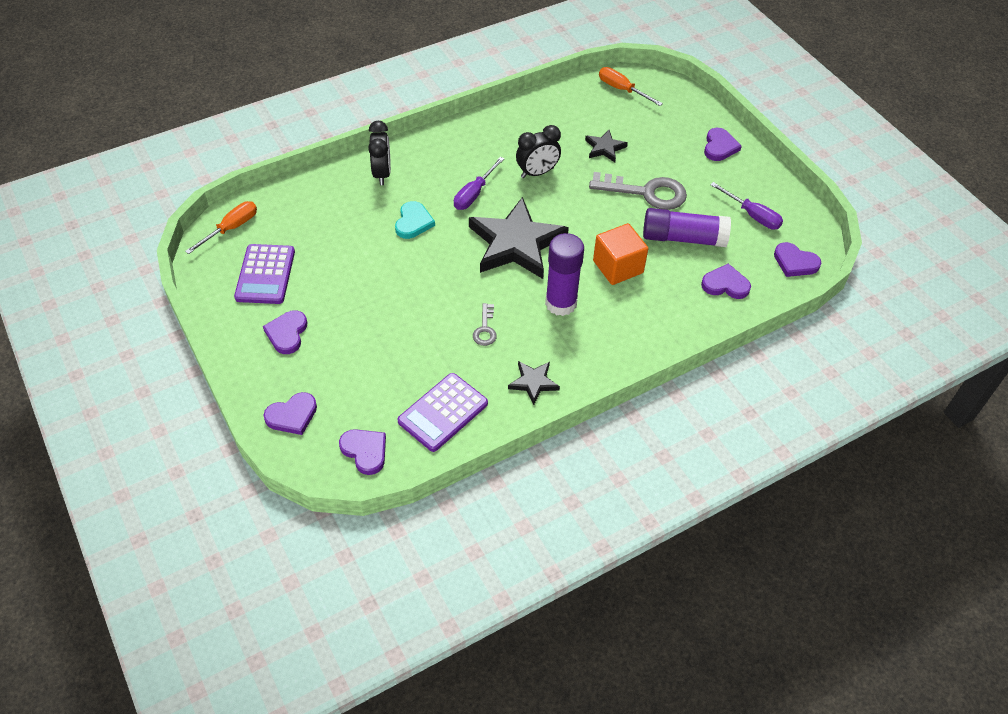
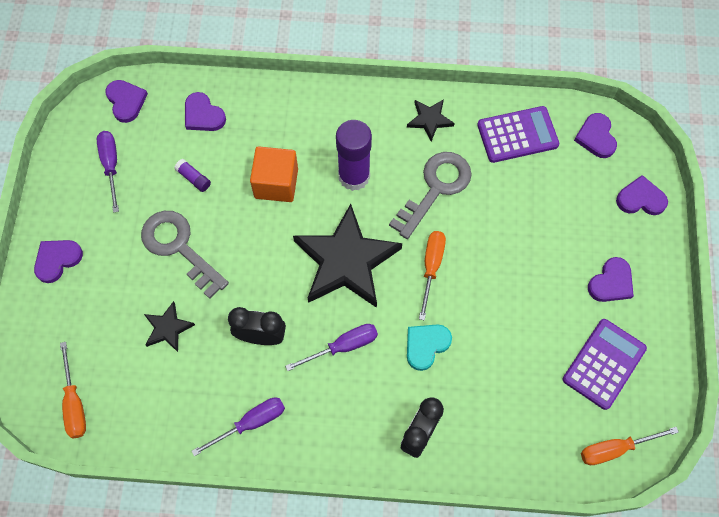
camera: 145 degrees left, 15 degrees up
grey key [473,303,497,346] -> grey key [389,152,472,239], size x2.04
purple glue stick [643,208,731,247] -> purple glue stick [174,159,211,192], size x0.44
none -> purple screwdriver [192,398,285,456]
none -> orange screwdriver [419,231,446,320]

